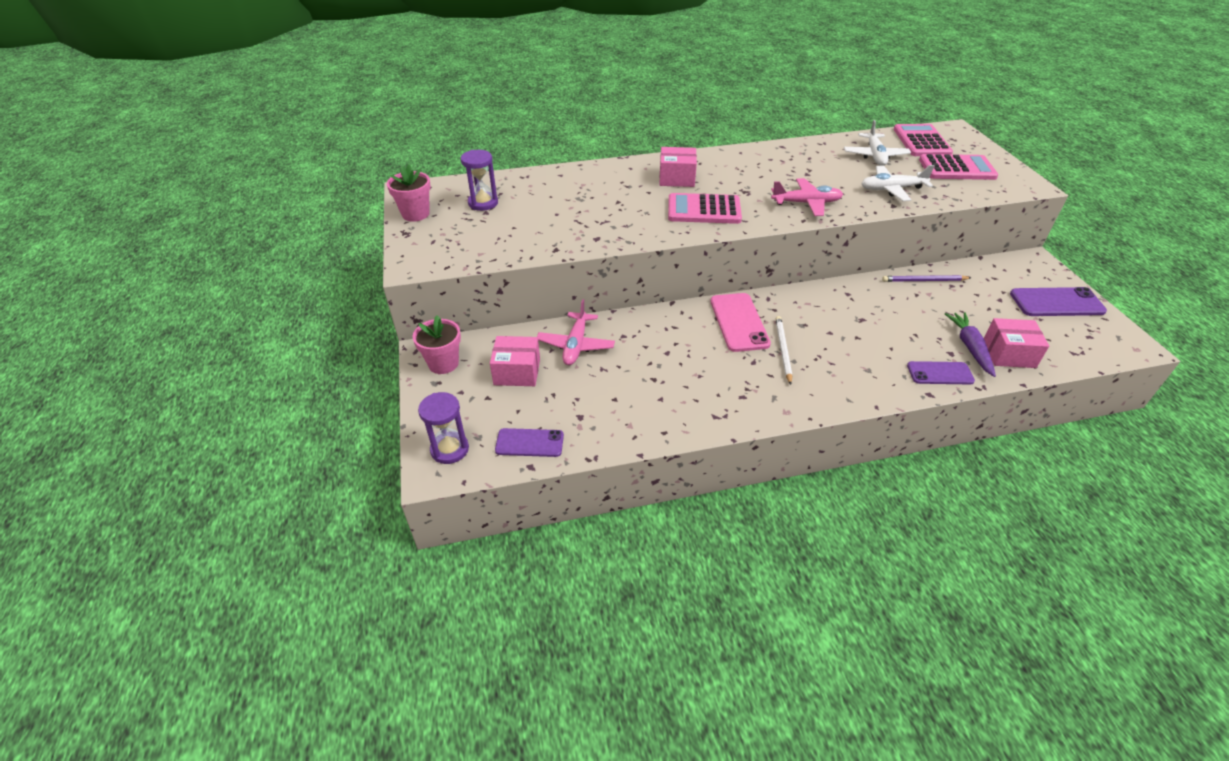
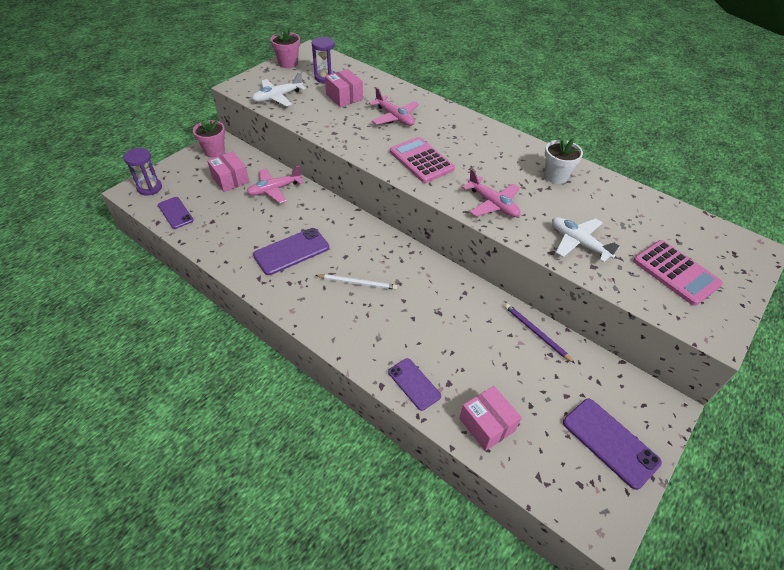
camera: 50 degrees right, 5 degrees up
pink box [659,147,697,187] -> pink box moved to [325,69,363,107]
pink phone [710,293,771,352] -> none
white pencil [775,316,792,385] -> white pencil turned 45 degrees clockwise [315,274,397,290]
white plane [844,120,911,166] -> white plane moved to [252,72,306,106]
pink calculator [894,124,953,156] -> none
purple carrot [945,312,996,377] -> none
none -> purple phone [253,228,329,275]
none -> pink plane [369,87,419,126]
none -> white flower pot [544,136,583,184]

